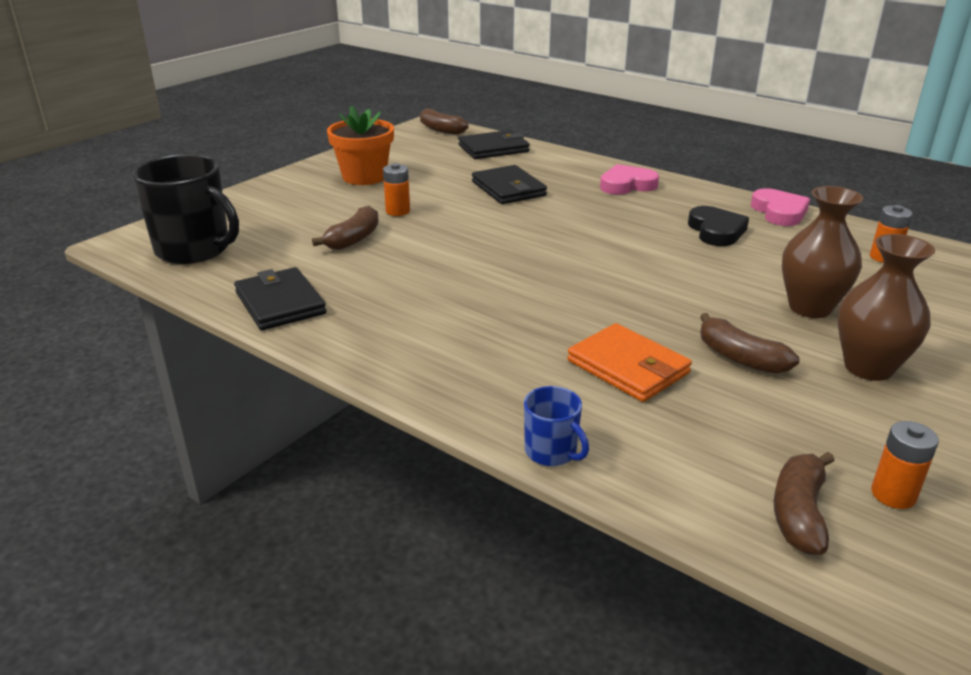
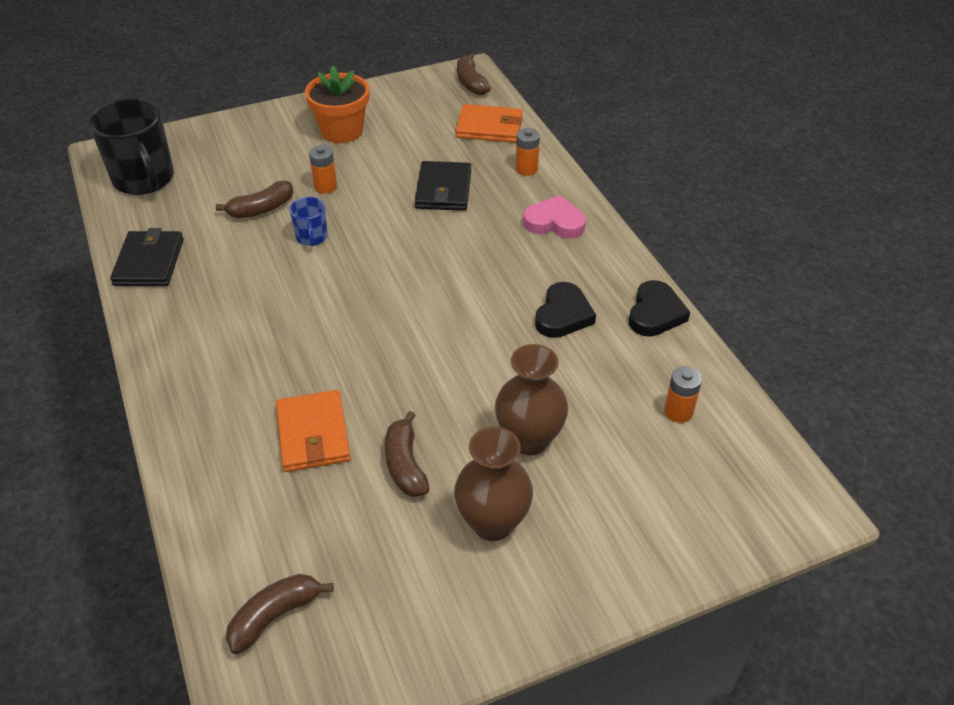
camera: 30 degrees right, 15 degrees up
black wallet [458,130,530,159] -> orange wallet [456,104,523,143]
blue mug [524,386,589,466] -> blue mug moved to [289,197,328,246]
pink heart [751,188,810,226] -> black heart [629,280,690,337]
orange battery [871,421,939,509] -> orange battery moved to [516,128,540,176]

